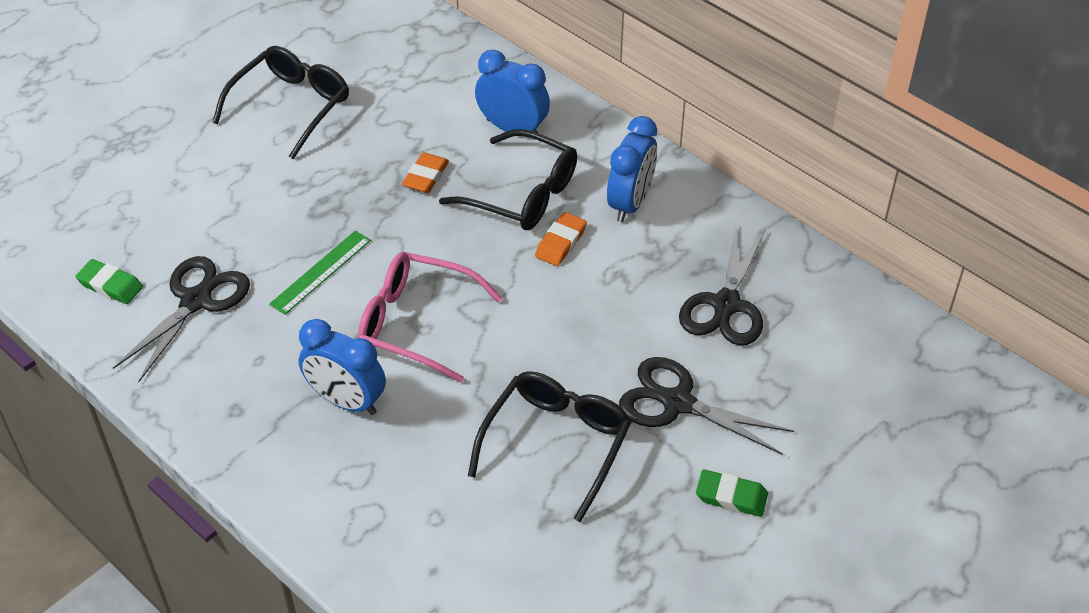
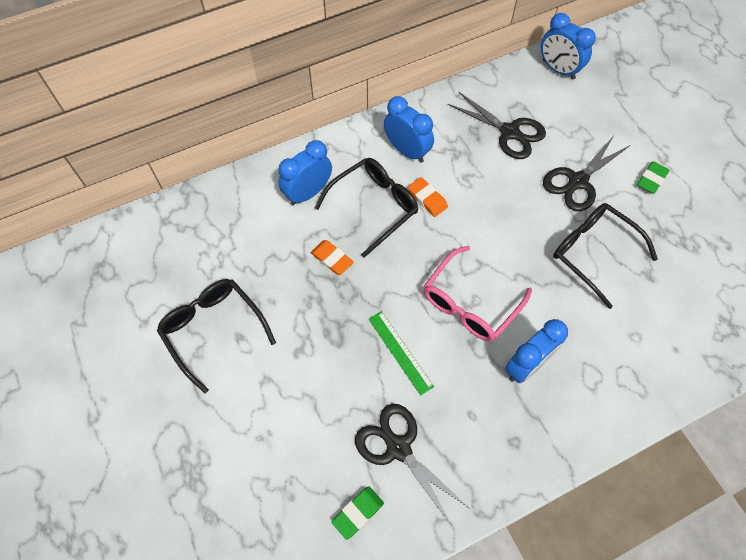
camera: 70 degrees left, 15 degrees up
none -> blue clock [541,13,596,79]

